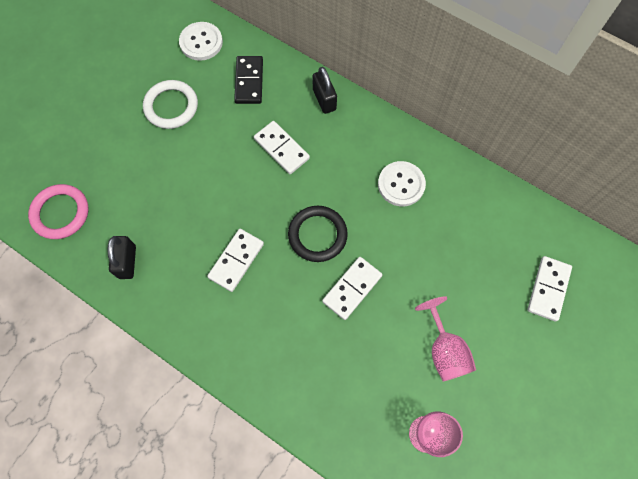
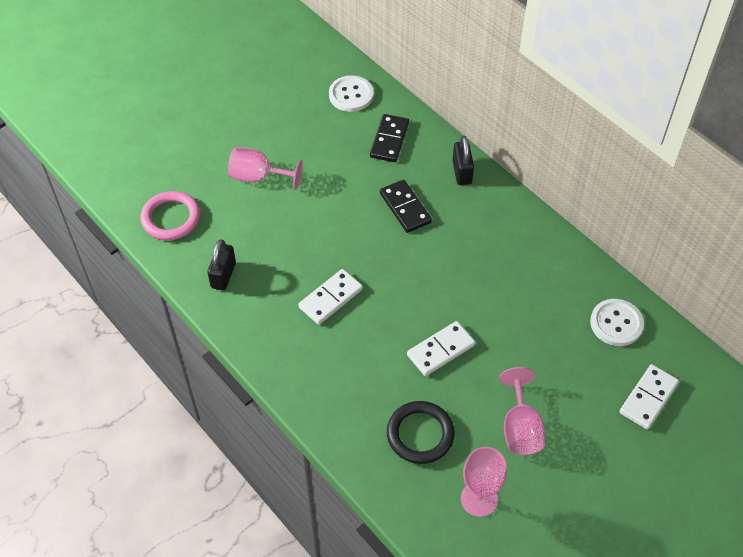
camera: 15 degrees right, 15 degrees down
white ring [143,80,198,129] -> none
white domino [254,121,310,174] -> black domino [380,180,432,233]
black ring [288,206,348,262] -> black ring moved to [387,401,455,464]
white button [378,161,426,206] -> white button moved to [590,299,644,346]
none -> pink goblet [228,147,303,190]

